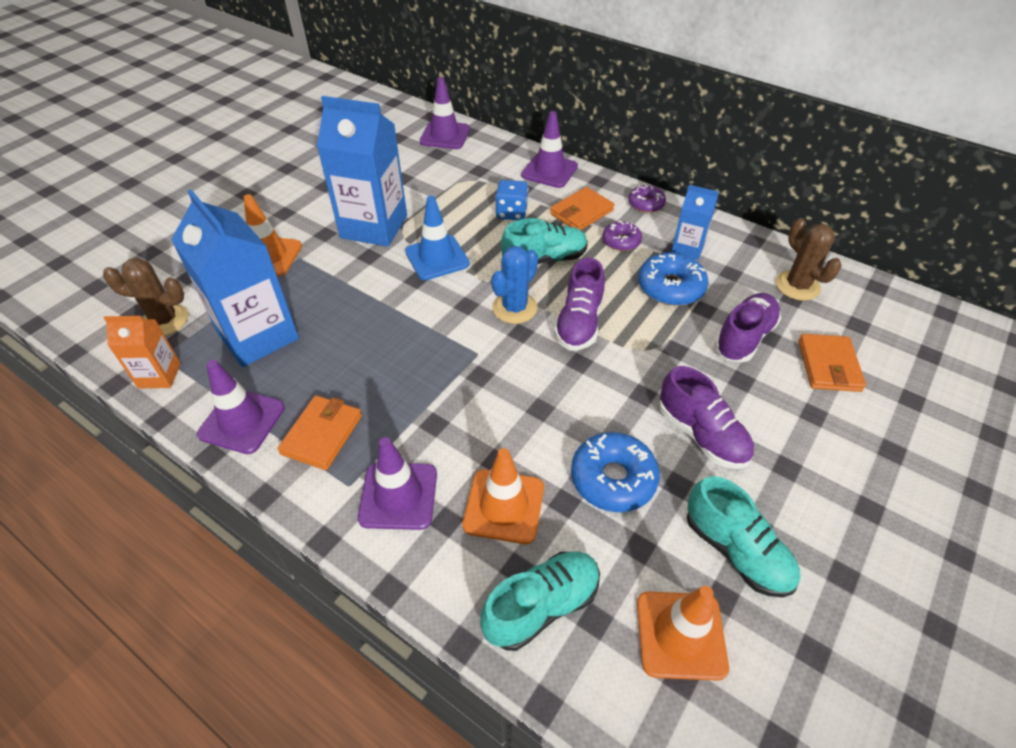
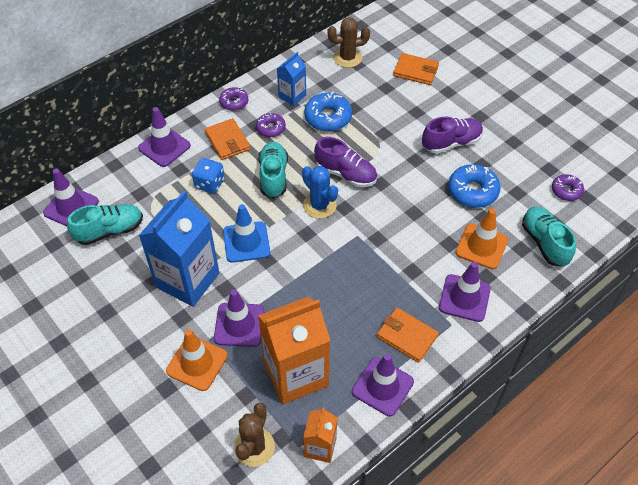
camera: 75 degrees left, 5 degrees up
blue carton [171,190,299,367] -> orange carton [258,297,331,405]
orange traffic cone [637,586,729,681] -> purple donut [552,174,584,201]
turquoise shoe [687,476,800,597] -> turquoise shoe moved to [67,204,143,245]
purple shoe [714,293,781,362] -> none
none -> purple traffic cone [214,289,264,347]

